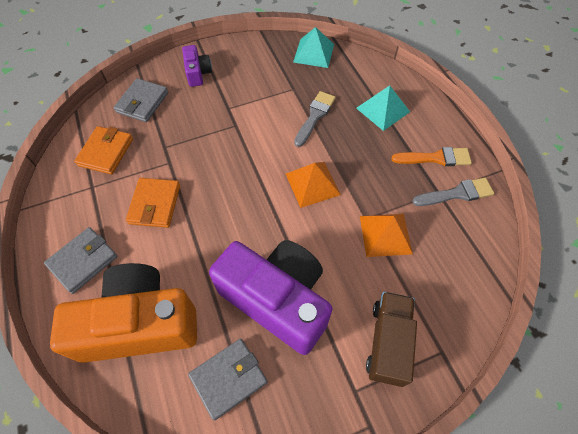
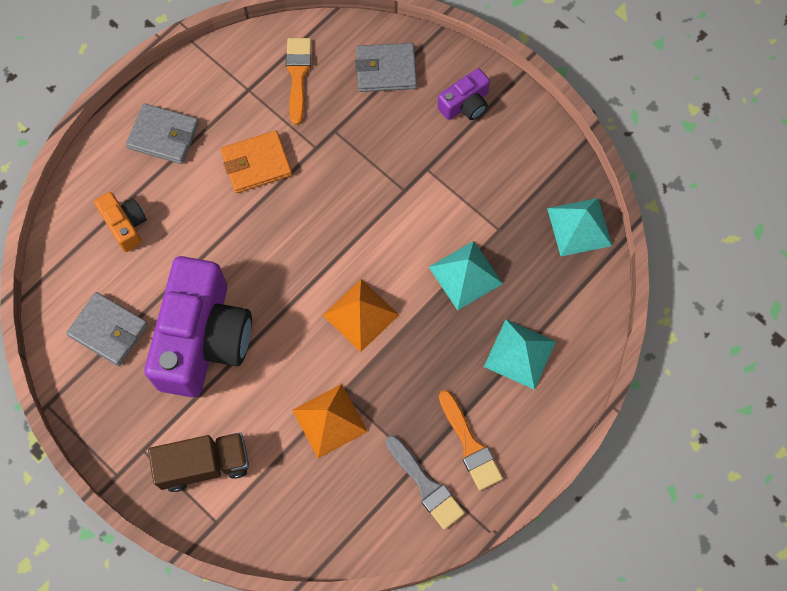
camera: 65 degrees right, 10 degrees up
orange camera [50,263,197,363] -> orange camera [94,192,147,252], size x0.45
orange wallet [74,126,133,174] -> orange brush [286,38,311,125]
grey brush [294,91,336,147] -> turquoise pyramid [429,241,503,311]

